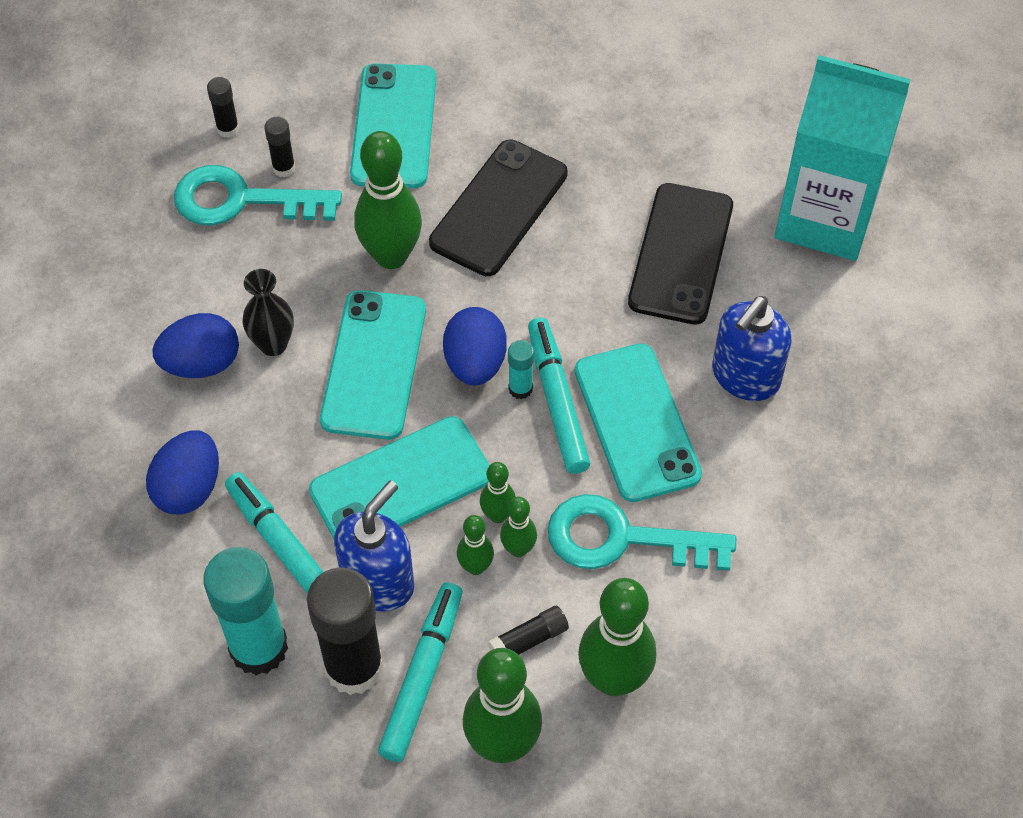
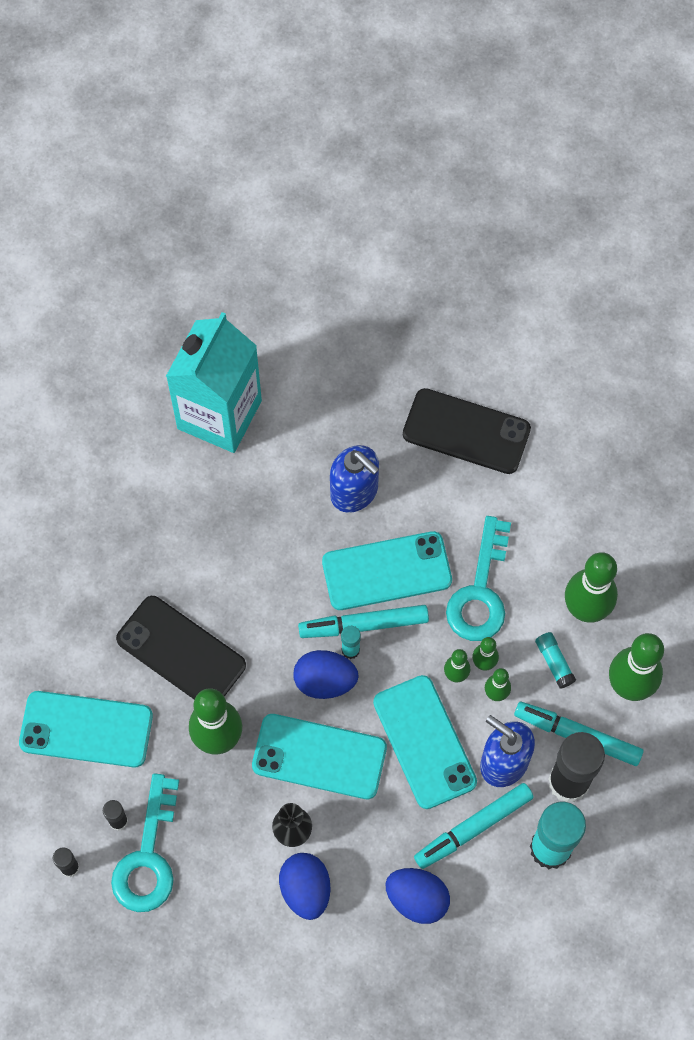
camera: 85 degrees left, 10 degrees up
black glue stick [488,606,569,655] -> turquoise glue stick [535,632,576,689]
black phone [628,183,733,325] -> black phone moved to [403,388,531,474]

